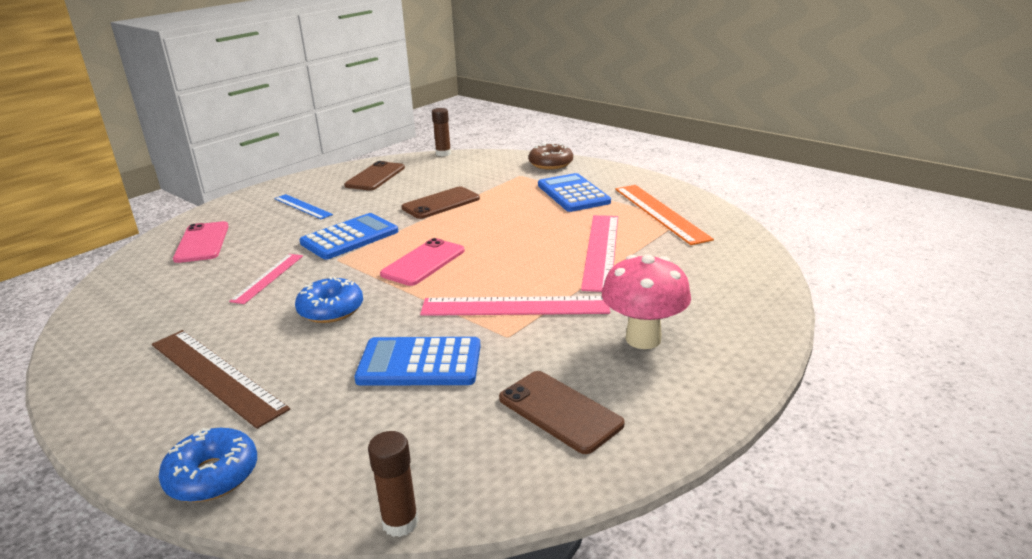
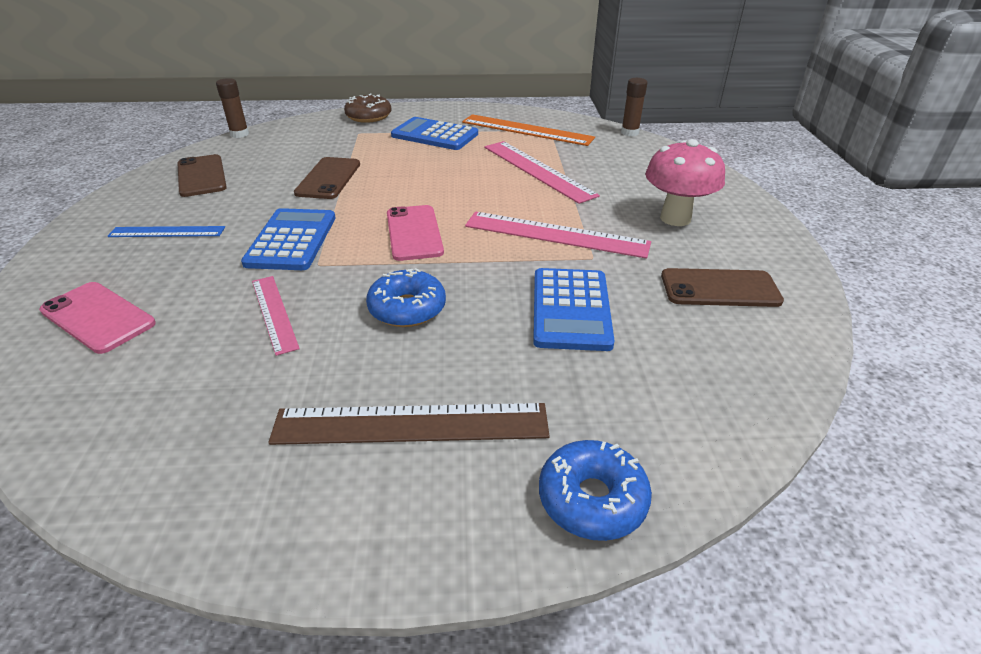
camera: 45 degrees left, 10 degrees up
blue calculator [354,337,481,385] -> blue calculator turned 45 degrees counterclockwise [533,268,615,351]
brown glue stick [368,431,419,537] -> brown glue stick moved to [621,78,647,136]
pink ruler [420,296,610,316] -> pink ruler turned 60 degrees clockwise [465,212,651,259]

